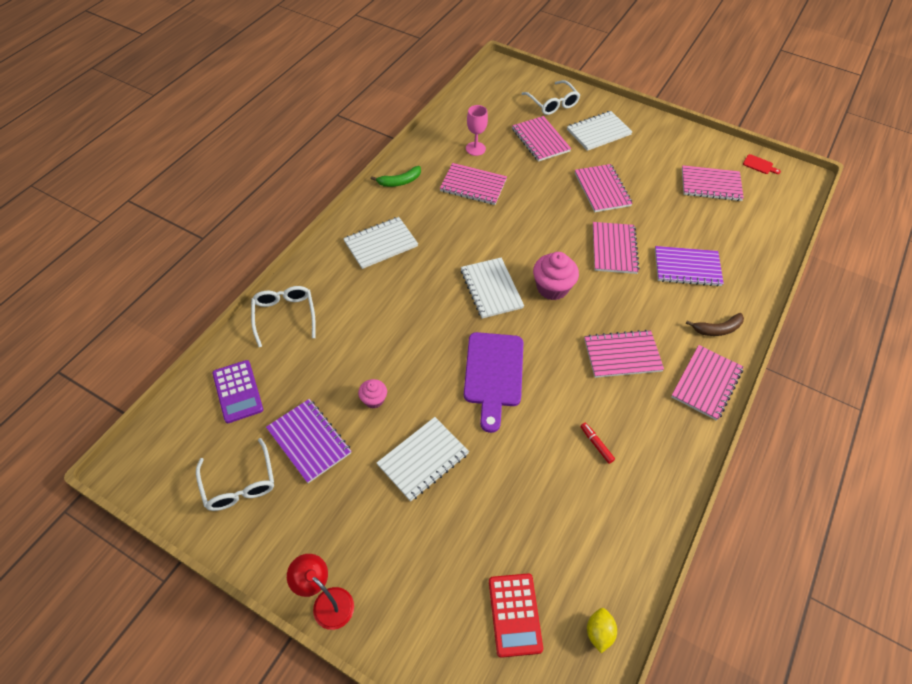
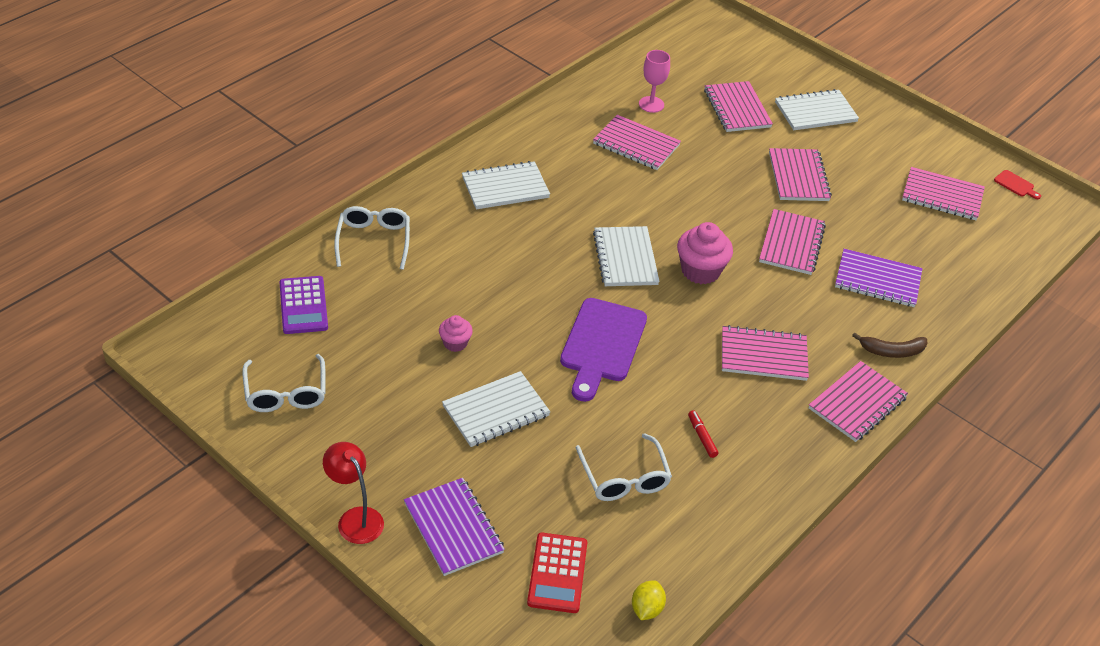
camera: 10 degrees right, 10 degrees down
purple notebook [266,399,351,483] -> purple notebook moved to [404,478,505,576]
green banana [371,166,421,187] -> none
white glasses [522,80,580,115] -> white glasses moved to [576,433,672,501]

